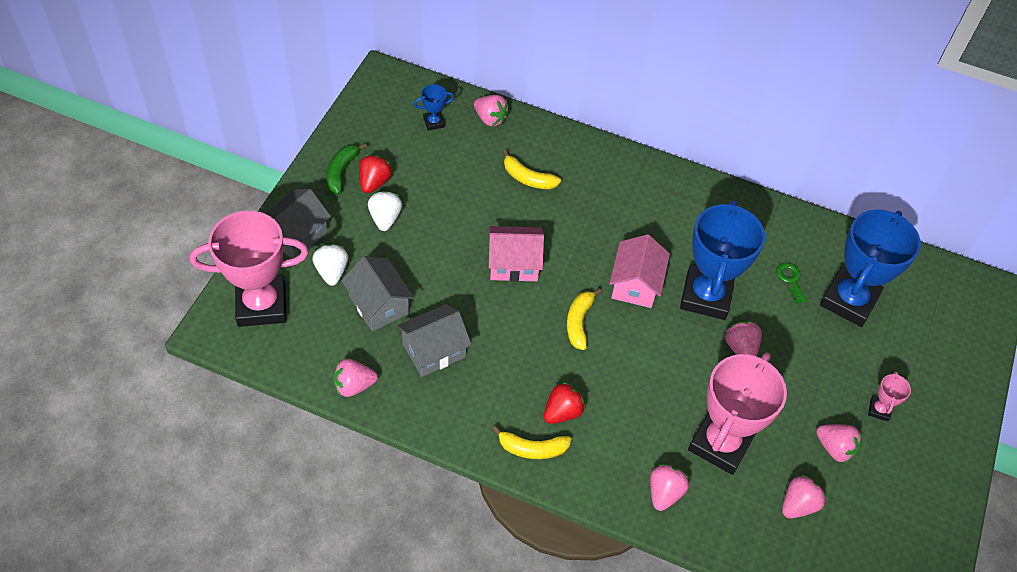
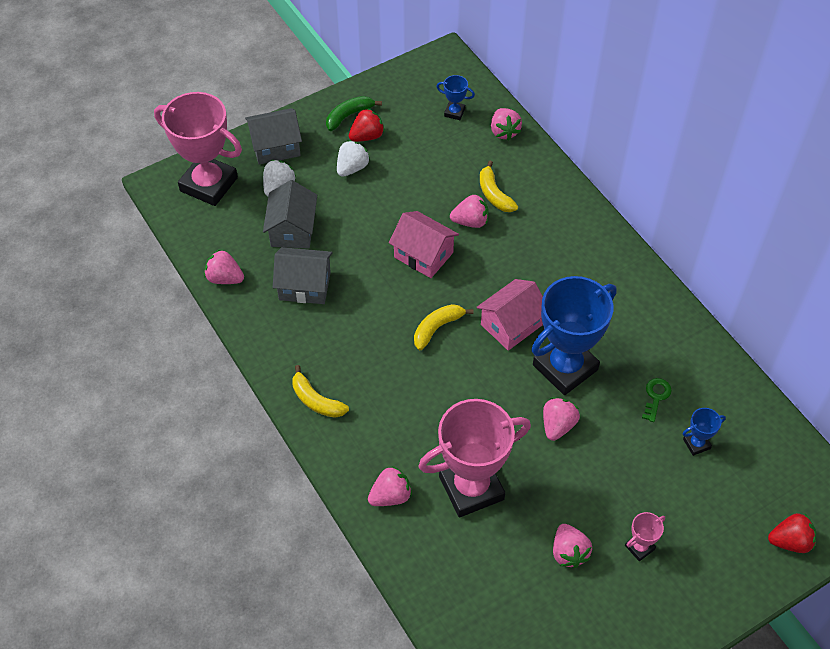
camera: 40 degrees right, 0 degrees up
red strawberry [544,382,585,424] -> red strawberry moved to [768,513,816,553]
pink strawberry [782,474,826,519] -> pink strawberry moved to [450,194,488,228]
blue trophy [820,209,921,327] -> blue trophy [683,408,726,456], size x0.42

